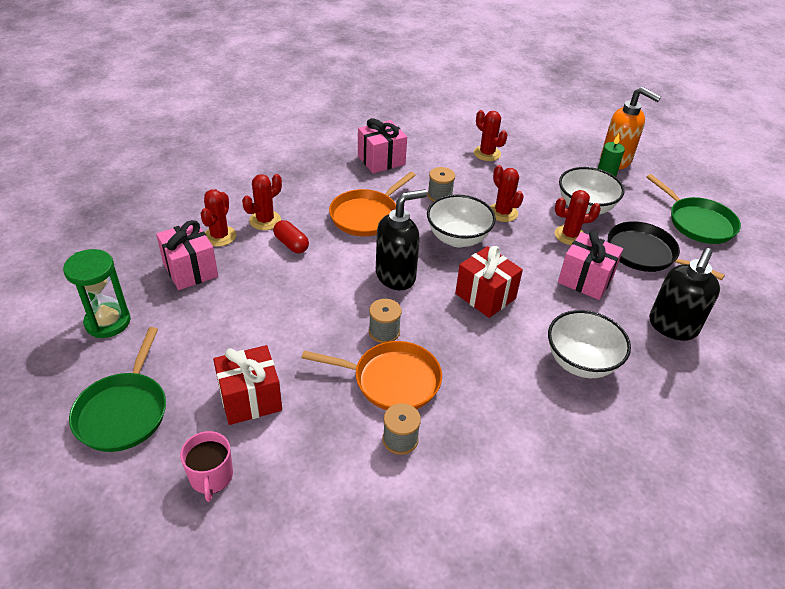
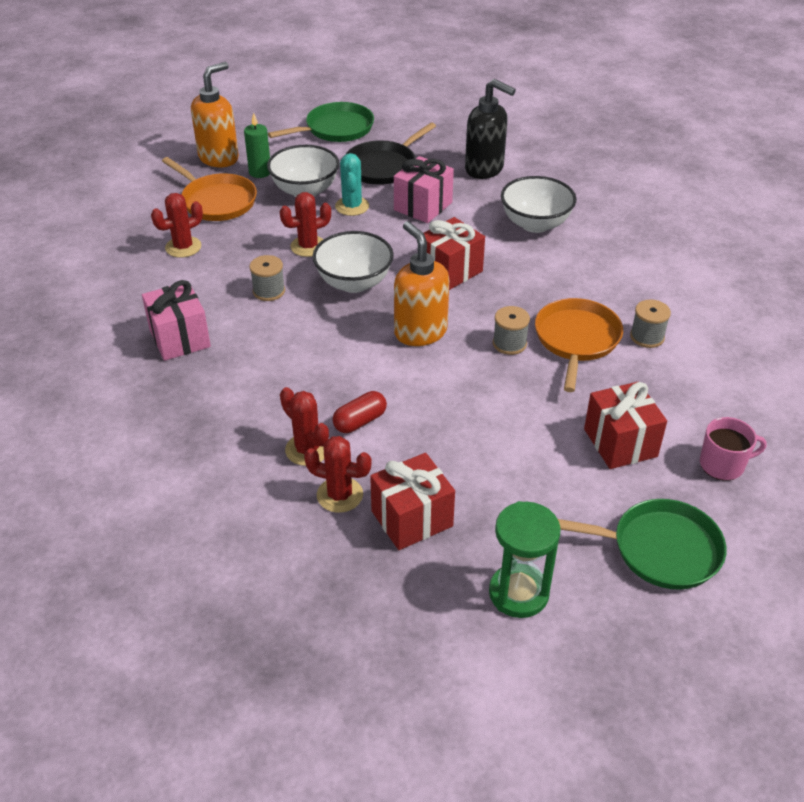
camera: 85 degrees left, 0 degrees up
pink gift [156,220,218,290] -> red gift [370,453,455,550]
orange pan [329,172,416,236] -> orange pan moved to [162,157,257,221]
black soap dispenser [376,189,428,290] -> orange soap dispenser [394,221,449,346]
red cactus [555,190,601,245] -> turquoise cactus [335,153,369,216]

